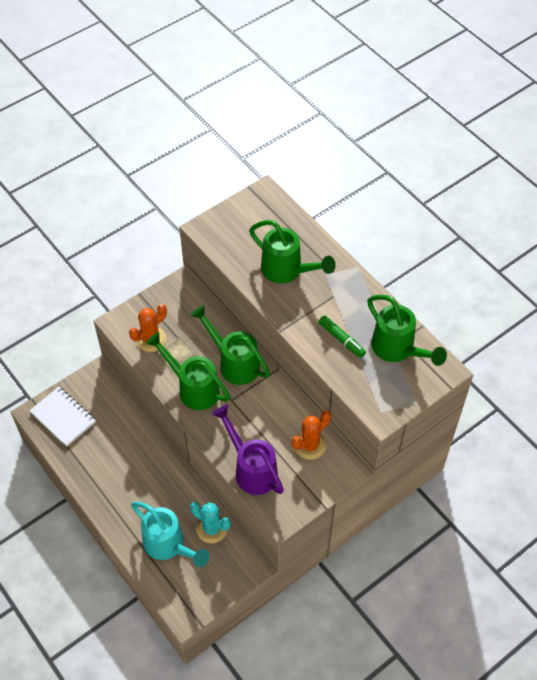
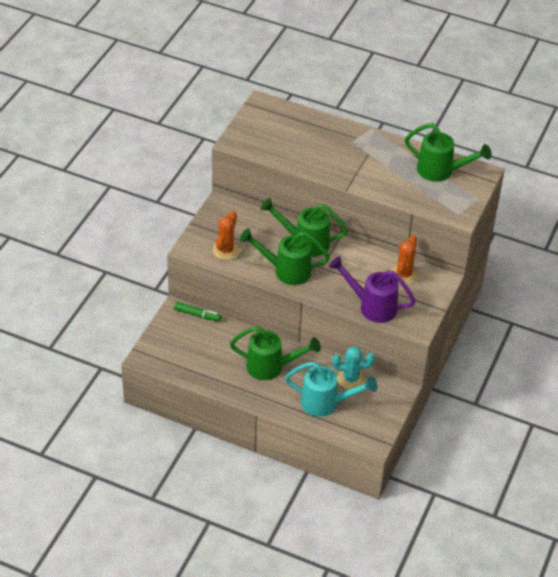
camera: 30 degrees left, 10 degrees down
white notebook [29,387,96,447] -> none
green watering can [249,220,336,283] -> green watering can moved to [230,326,321,380]
green marker [318,315,366,358] -> green marker moved to [174,302,221,322]

